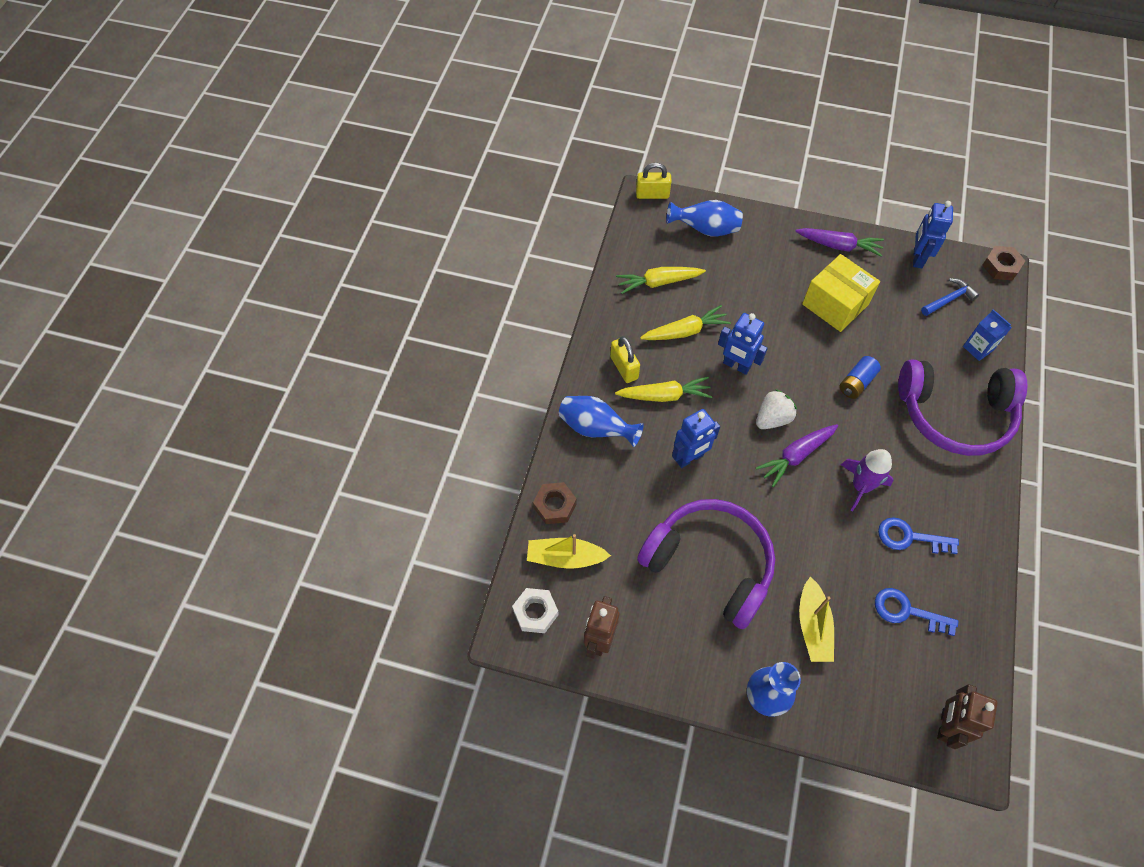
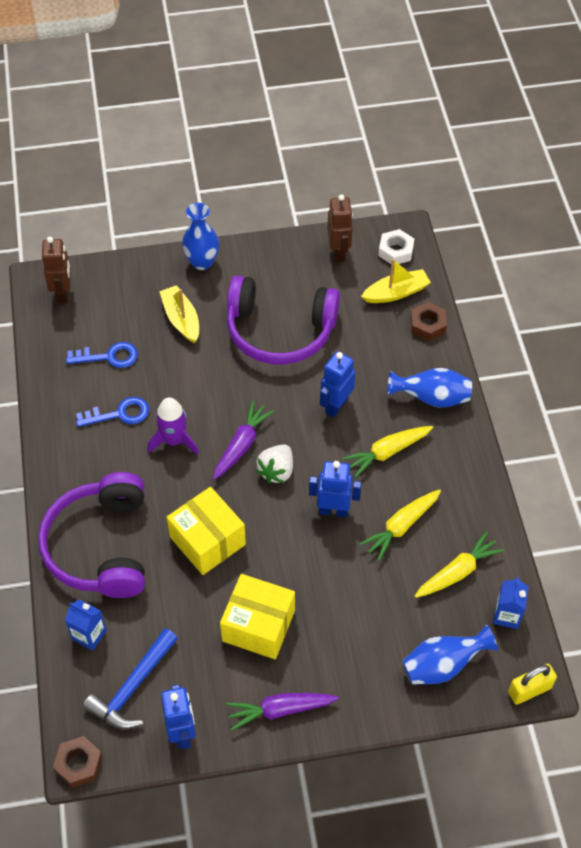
camera: 155 degrees right, 5 degrees down
yellow padlock [610,336,640,383] -> none
blue battery [839,356,881,399] -> yellow box [167,487,246,575]
purple headphones [898,359,1028,456] -> purple headphones turned 75 degrees counterclockwise [38,472,145,598]
blue hammer [921,278,979,316] -> blue hammer [83,628,178,730], size x1.53
none -> blue carton [493,577,529,629]

